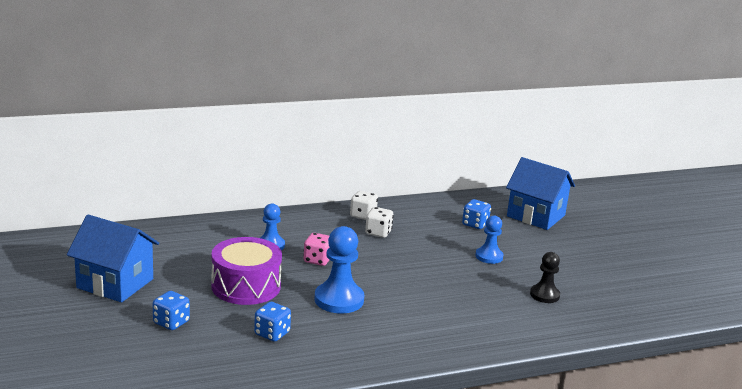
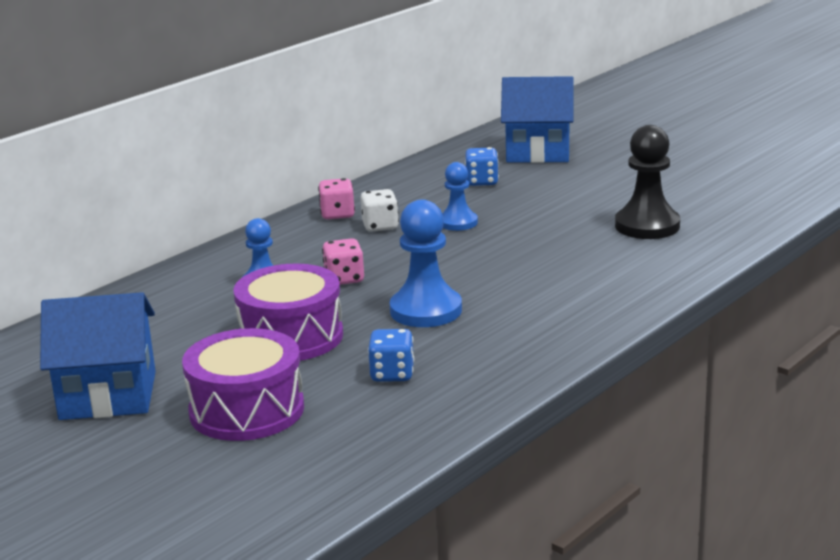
camera: 25 degrees left, 0 degrees up
blue dice [153,291,190,330] -> purple drum [182,328,304,441]
white dice [350,191,378,220] -> pink dice [318,178,355,219]
blue pawn [475,215,504,264] -> blue pawn moved to [442,162,478,231]
black pawn [530,252,560,303] -> black pawn [615,125,680,239], size x1.62

